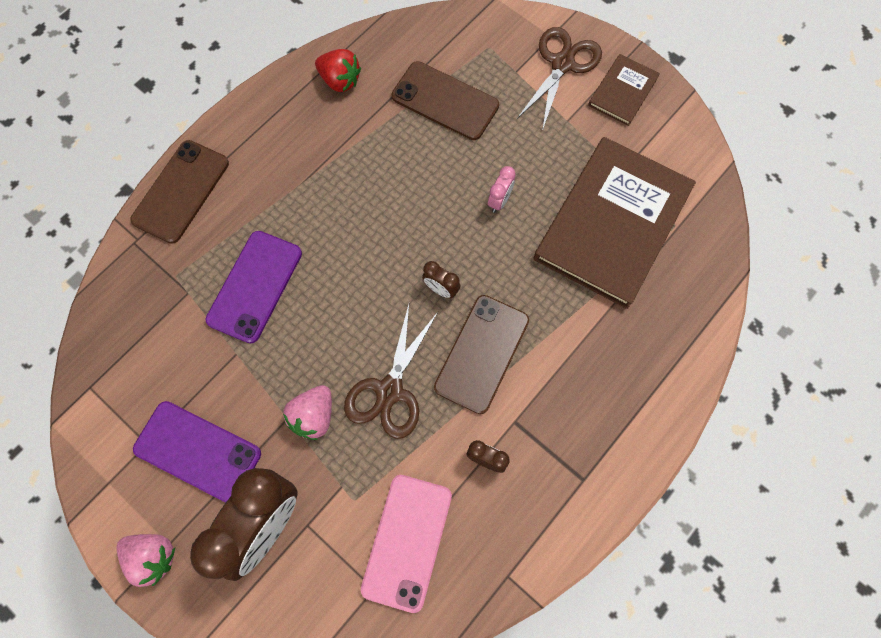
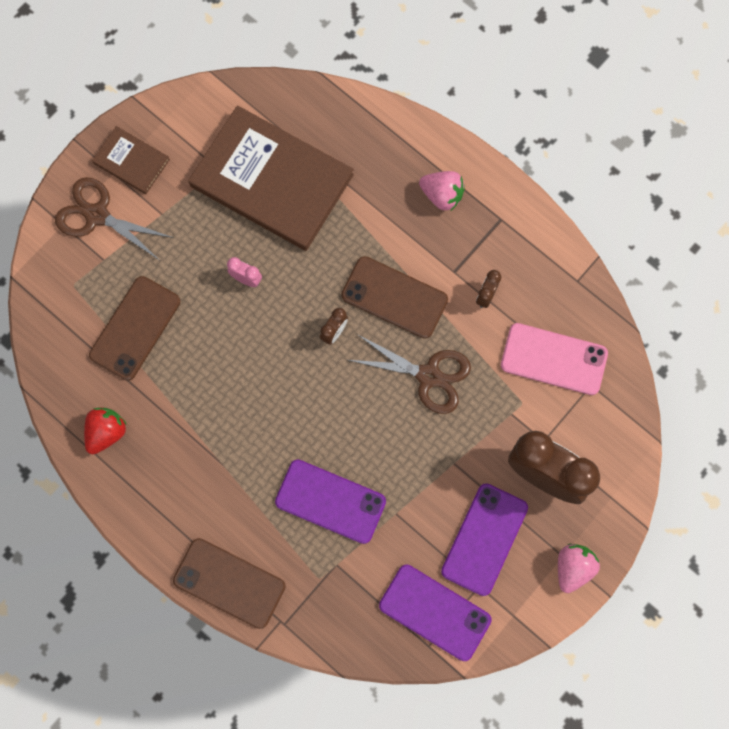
camera: 90 degrees left, 5 degrees up
pink strawberry [283,385,332,440] -> pink strawberry moved to [419,171,465,210]
none -> purple phone [379,565,492,661]

